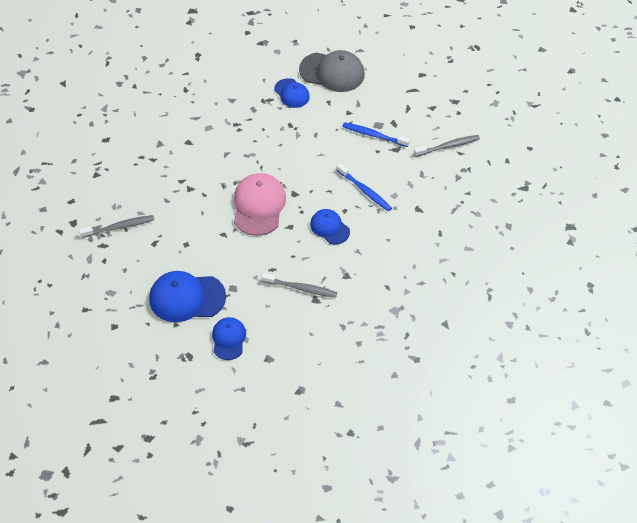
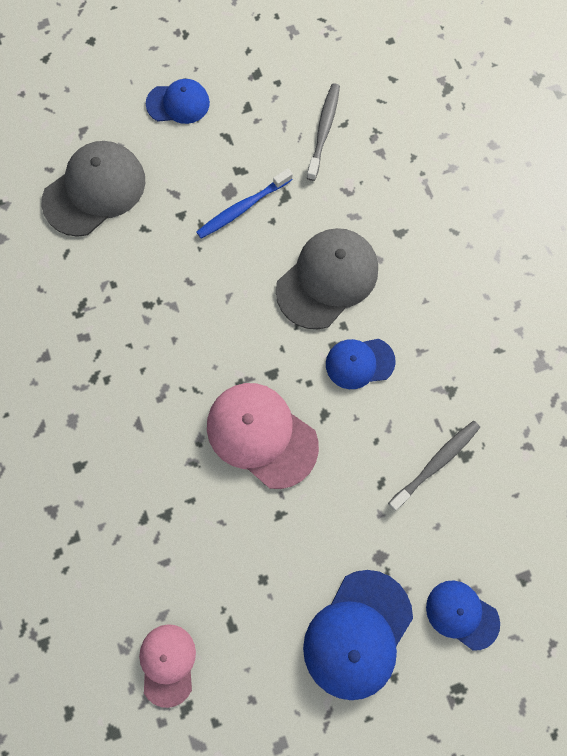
camera: 55 degrees left, 20 degrees up
grey toothbrush [79,215,154,238] -> pink cap [139,624,196,708]
blue cap [274,78,310,108] -> blue cap moved to [146,79,210,124]
blue toothbrush [337,163,392,211] -> grey cap [276,228,378,329]

